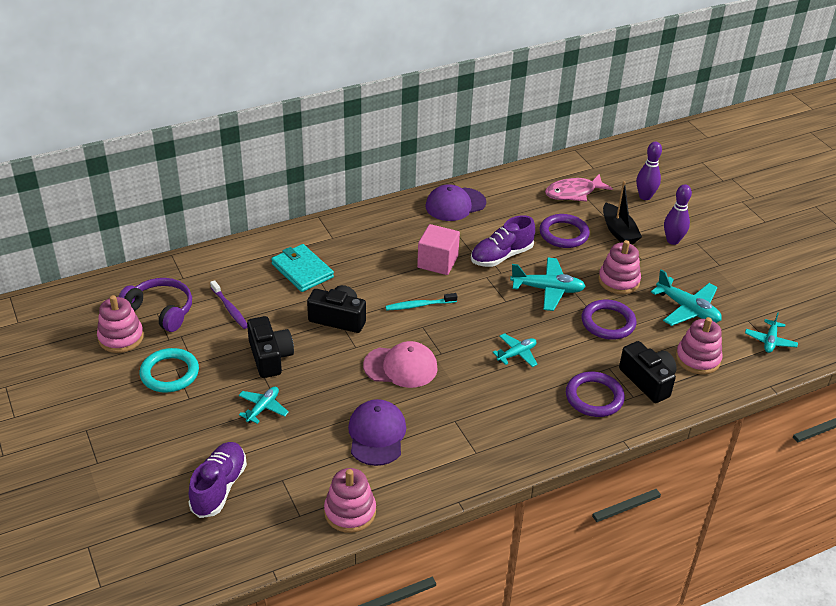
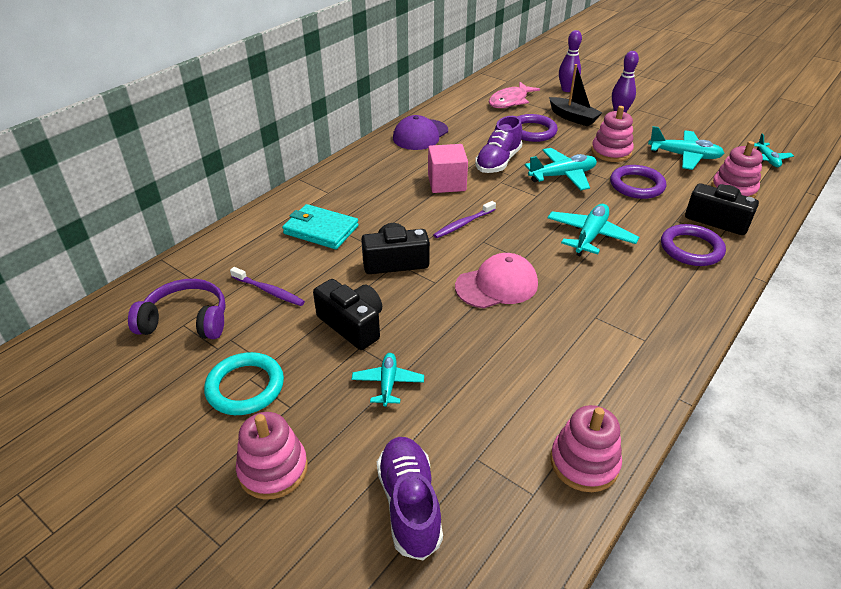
camera: 25 degrees left, 0 degrees up
pink stacking toy [97,295,144,353] -> pink stacking toy moved to [236,412,308,500]
purple cap [348,399,406,466] -> none
turquoise toothbrush [386,293,457,311] -> purple toothbrush [433,201,496,238]
turquoise plane [492,333,537,367] -> turquoise plane [548,204,639,256], size x1.61

